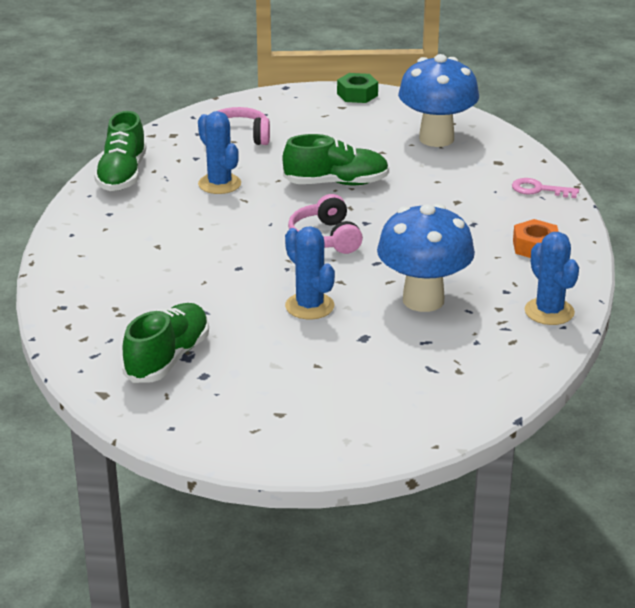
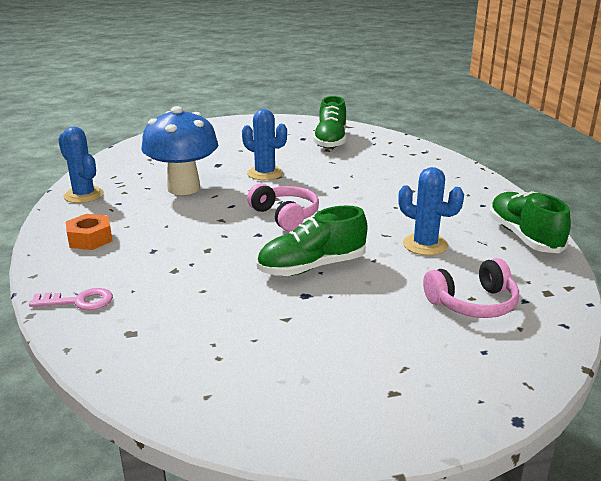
camera: 160 degrees right, 5 degrees down
green nut [337,73,378,103] -> none
blue mushroom [398,54,479,147] -> none

